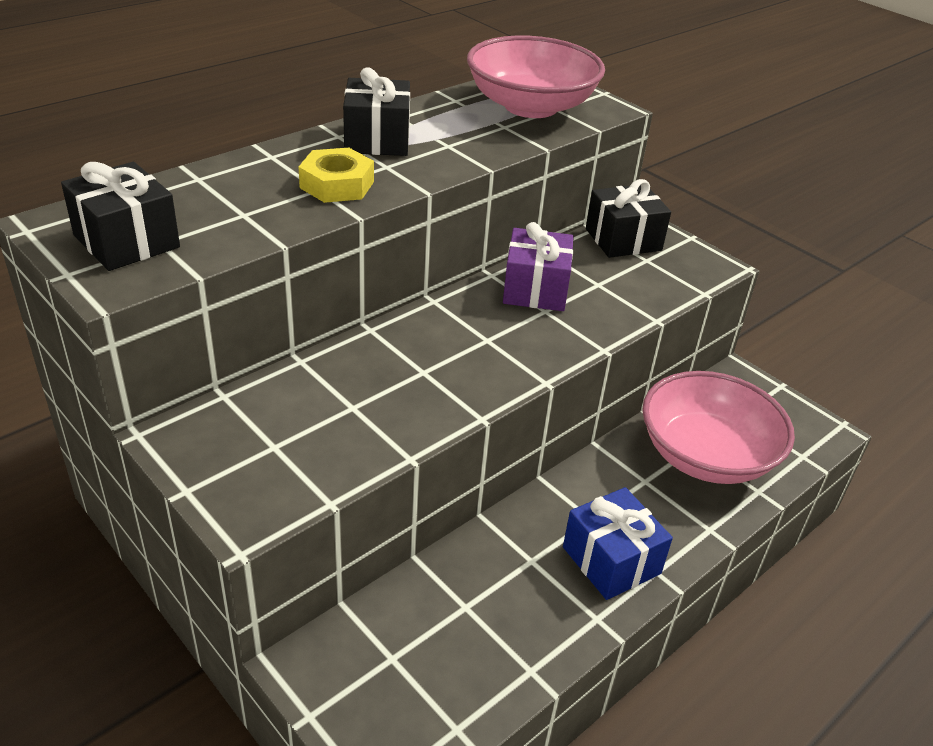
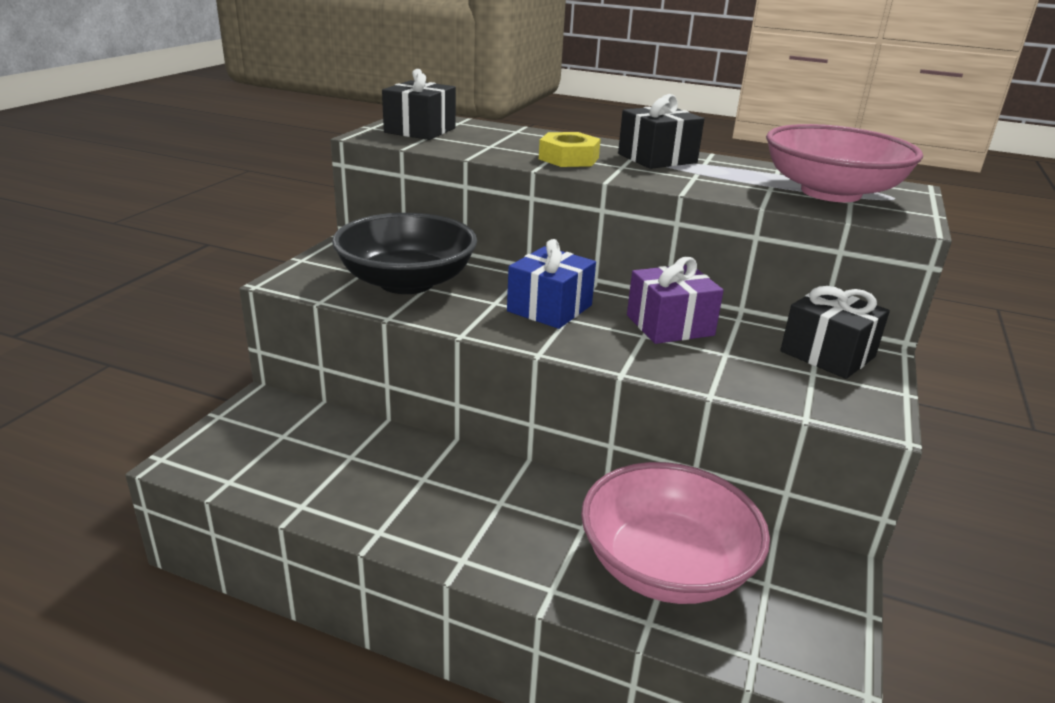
camera: 65 degrees right, 10 degrees down
blue gift [563,487,673,600] -> blue gift moved to [507,239,596,329]
none -> black bowl [332,213,477,294]

